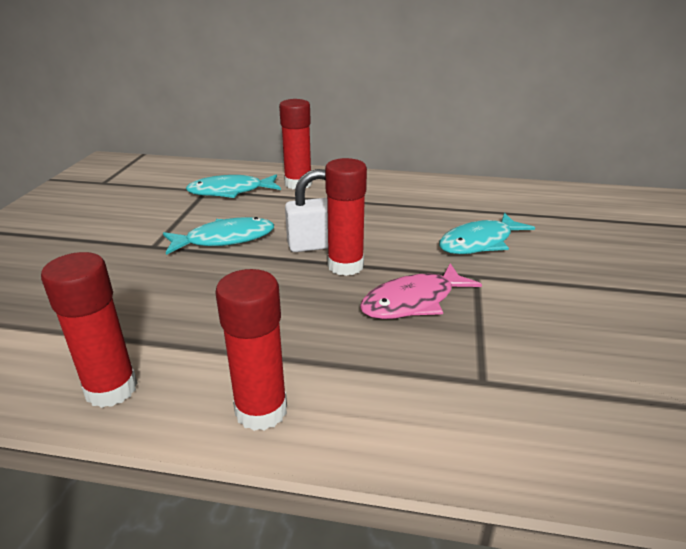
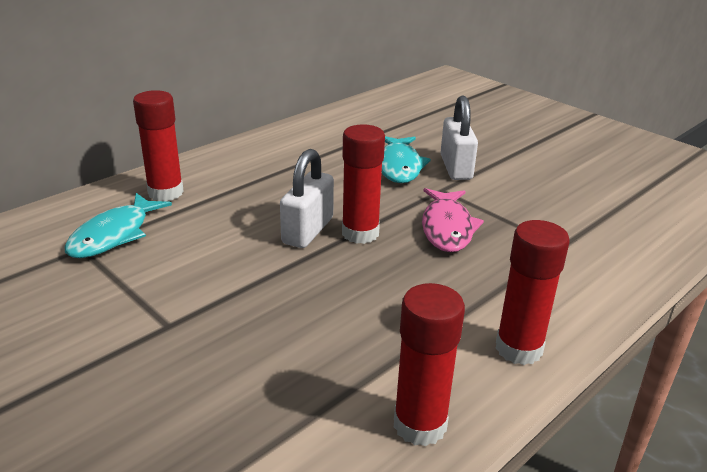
camera: 55 degrees left, 0 degrees up
turquoise fish [163,217,274,255] -> none
none -> white padlock [441,96,478,180]

